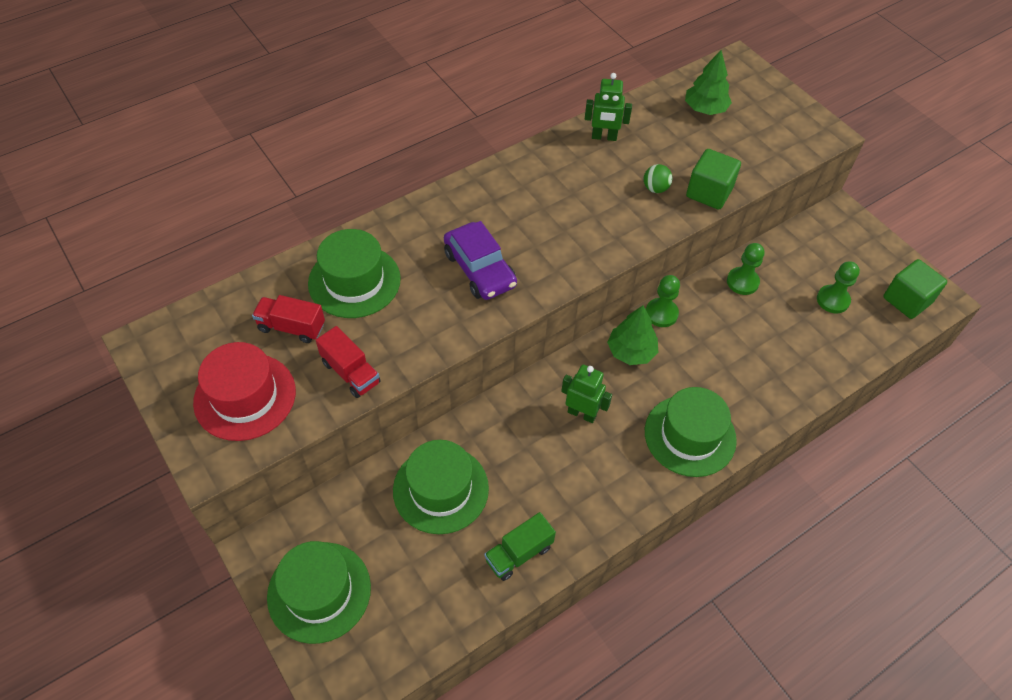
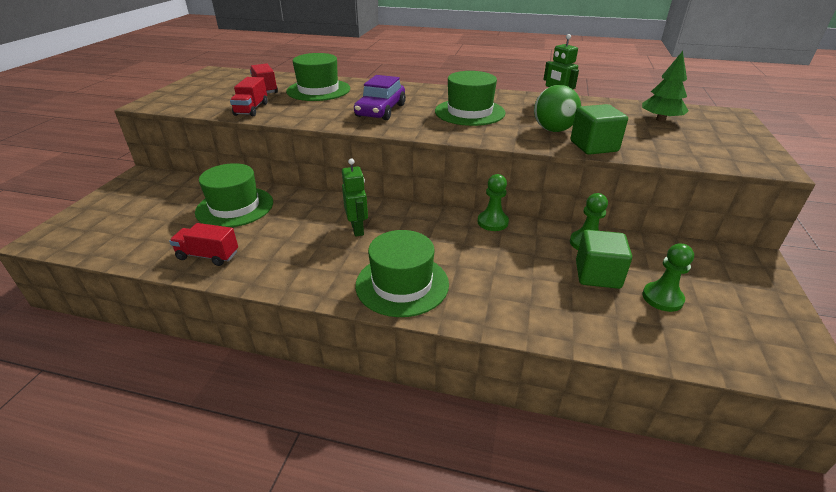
camera: 50 degrees right, 20 degrees down
red hat [193,342,296,441] -> none
green hat [267,541,371,644] -> green hat moved to [435,71,506,126]
green truck [484,512,556,581] -> red truck [169,223,238,266]
green tree [607,305,658,365] -> none
green ball [644,164,672,193] -> green ball [534,85,581,132], size x1.74
green cube [883,259,947,319] -> green cube moved to [576,230,632,289]

